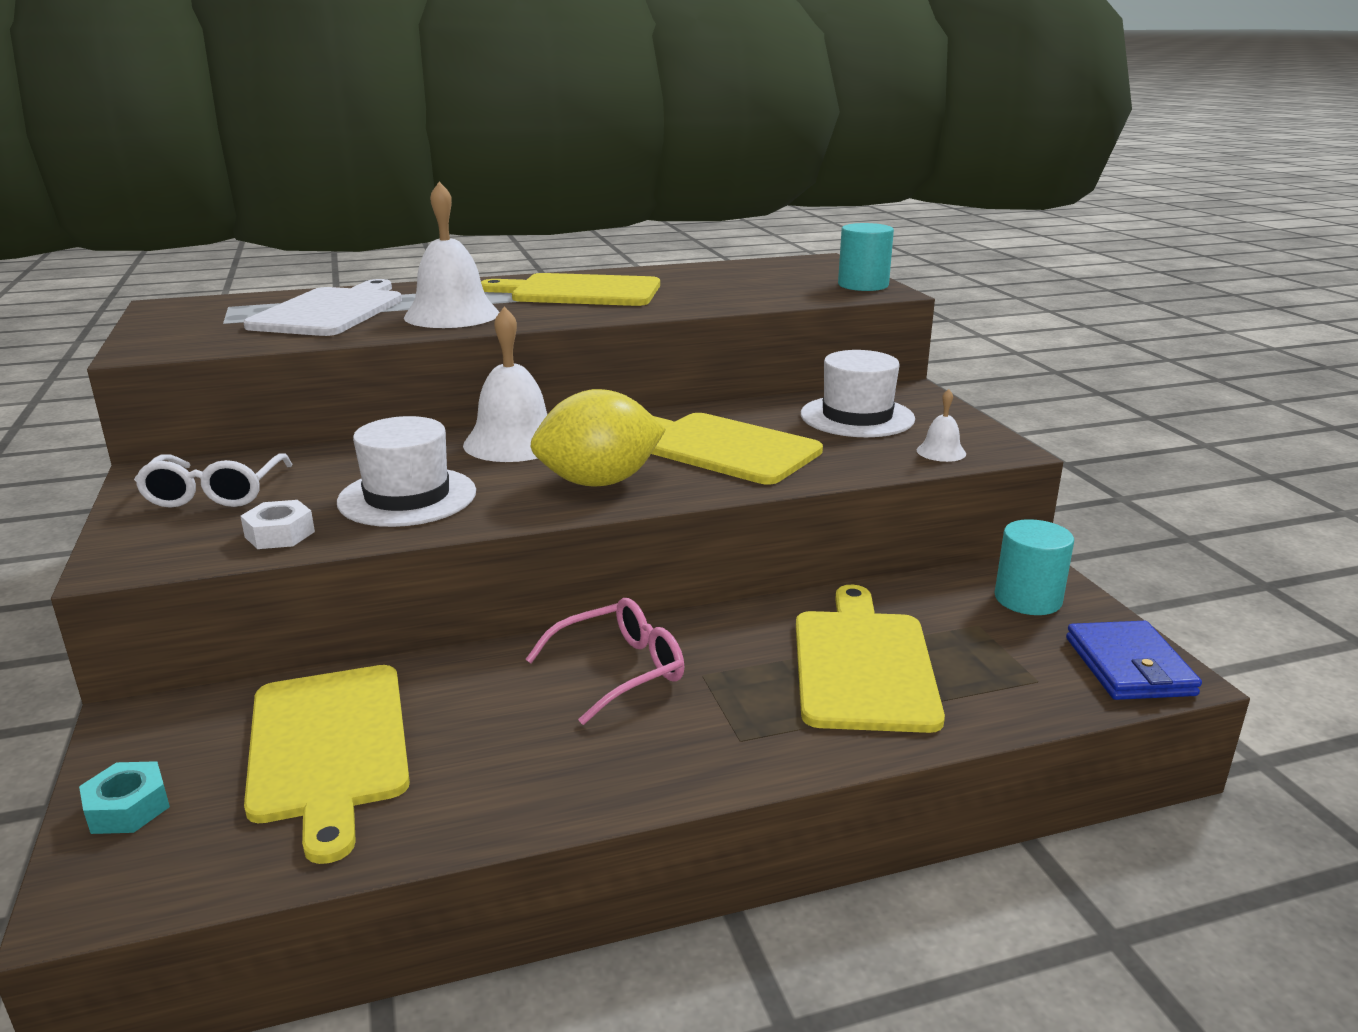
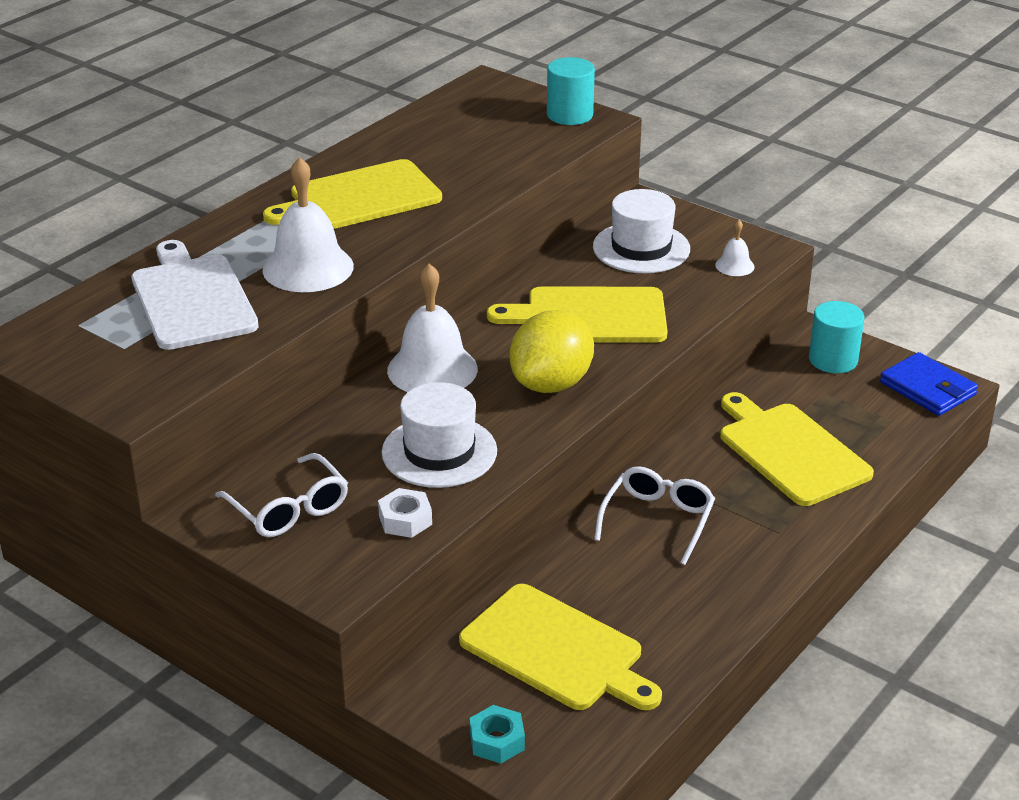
camera: 35 degrees left, 10 degrees up
pink glasses [525,598,685,725] -> white glasses [594,466,715,565]

